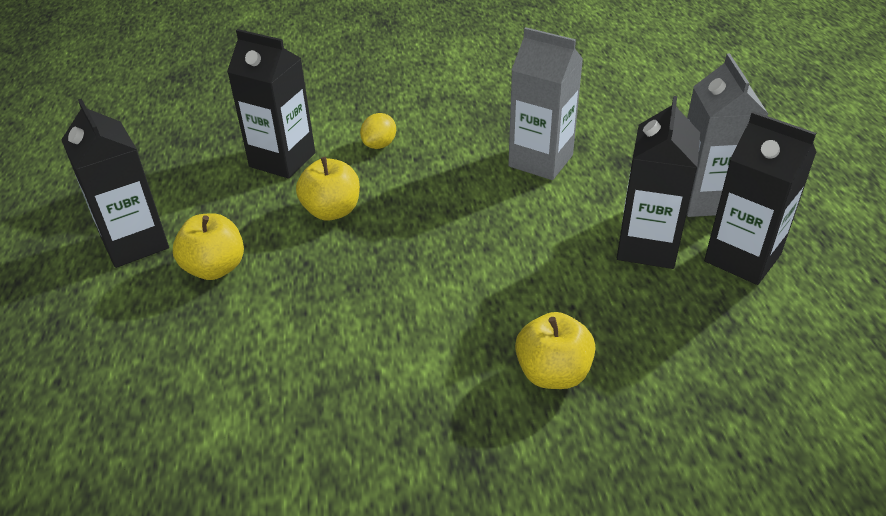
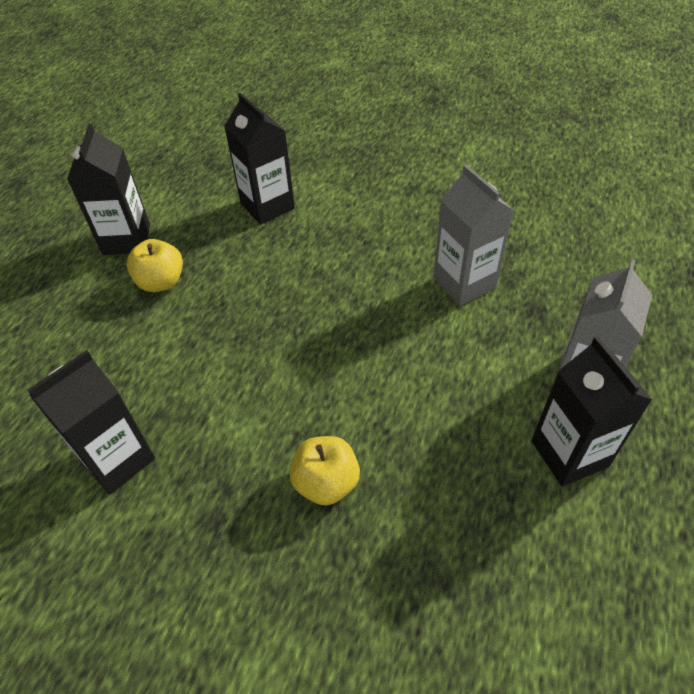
camera: 30 degrees right, 10 degrees up
yellow apple [296,157,360,221] -> none
yellow lemon [360,113,396,149] -> none
black carton [617,96,700,269] -> black carton moved to [27,350,155,495]

